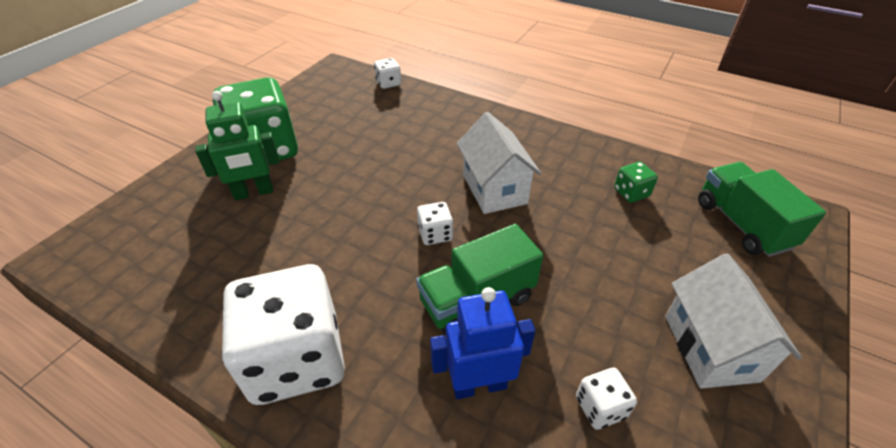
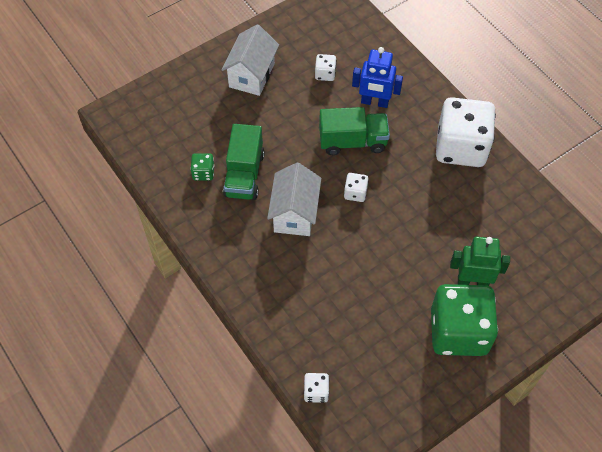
camera: 155 degrees left, 15 degrees up
green truck [698,162,826,257] -> green truck moved to [223,124,265,200]

